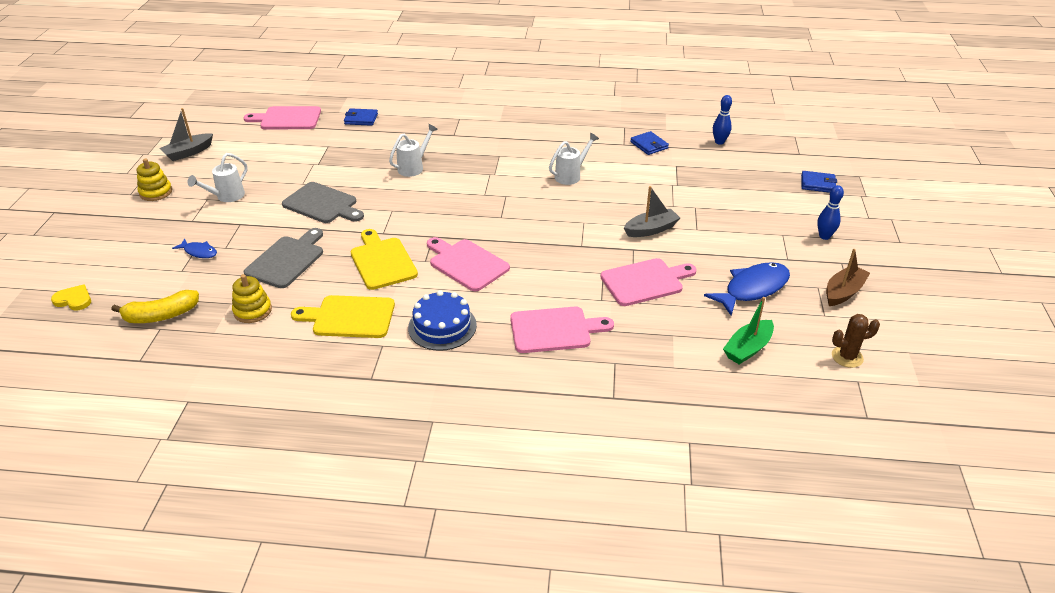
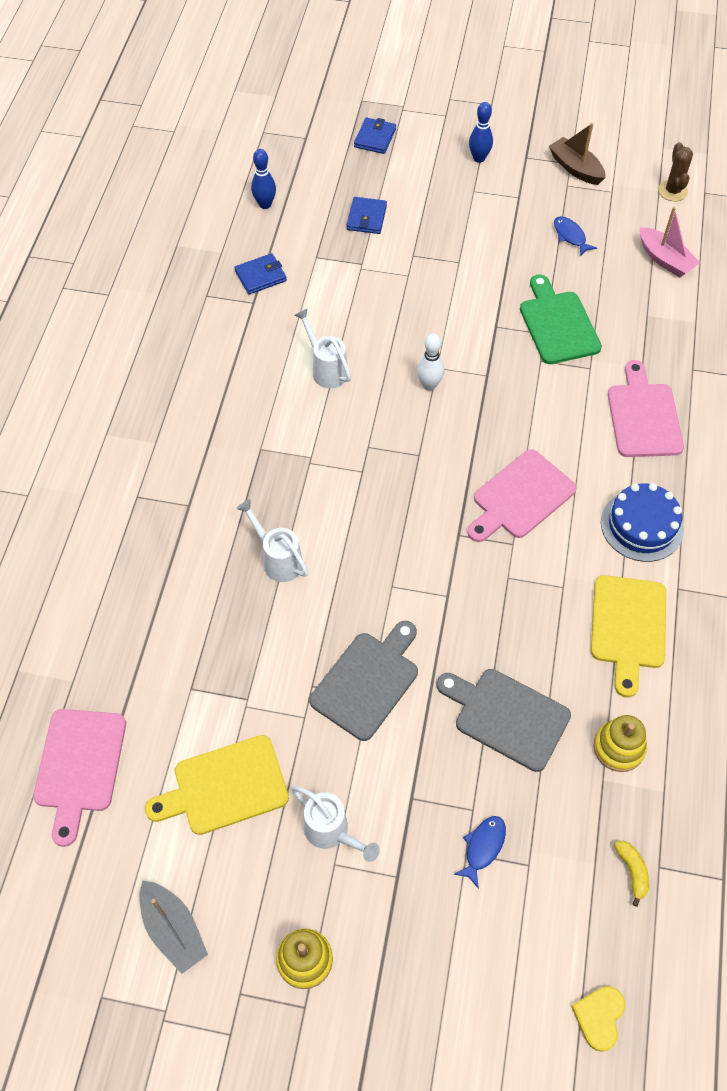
camera: 85 degrees left, 20 degrees up
yellow banana [111,290,199,323] -> yellow banana [614,840,649,907], size x0.55
blue wallet [344,108,378,126] -> blue wallet moved to [347,197,387,234]
yellow cutting board [350,229,418,290] -> yellow cutting board moved to [145,735,289,835]
pink cutting board [600,258,697,306] -> green cutting board [520,274,602,364]
grey boat [624,186,680,237] -> none
blue fish [704,262,790,315] -> blue fish [554,216,597,257], size x0.51
green boat [723,297,774,364] -> pink boat [640,207,700,278]
none -> white bowling pin [417,333,444,391]

